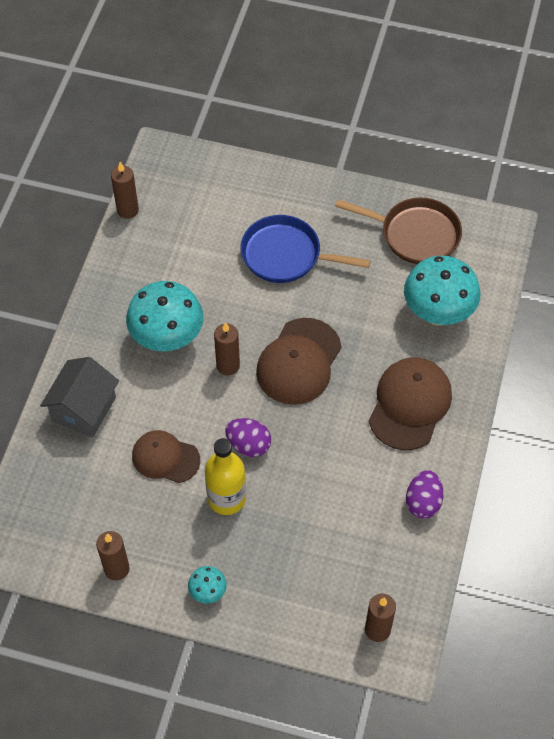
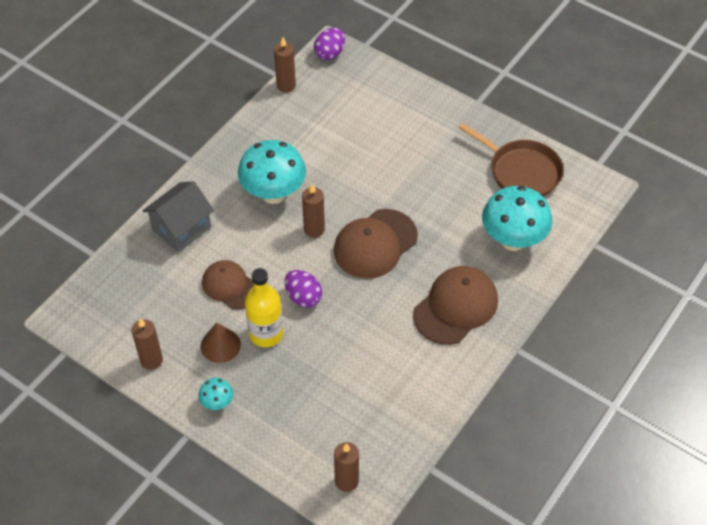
camera: 20 degrees right, 5 degrees down
blue pan [241,215,371,283] -> none
purple egg [406,470,443,519] -> purple egg moved to [314,28,345,60]
none -> brown cone [201,323,241,363]

